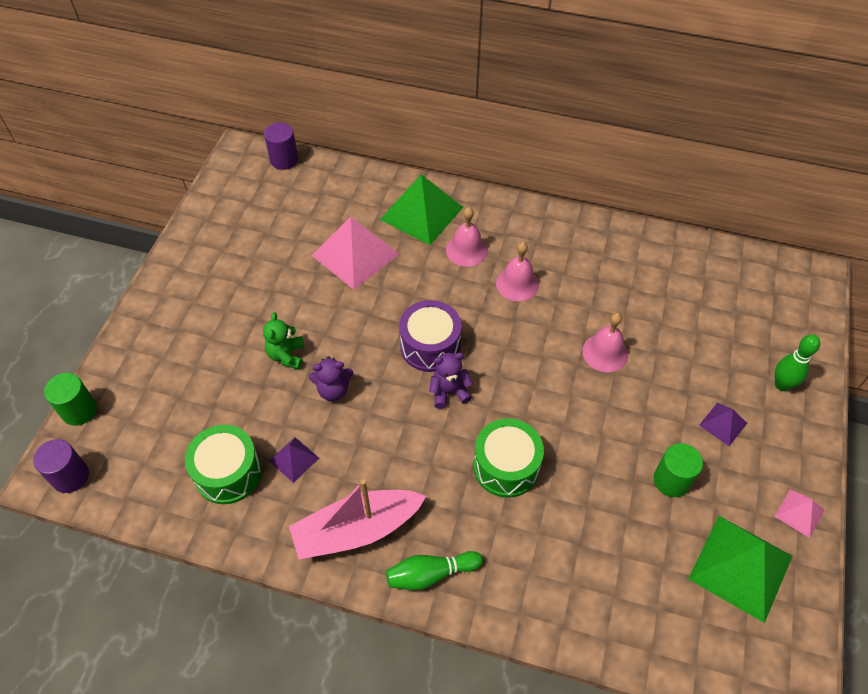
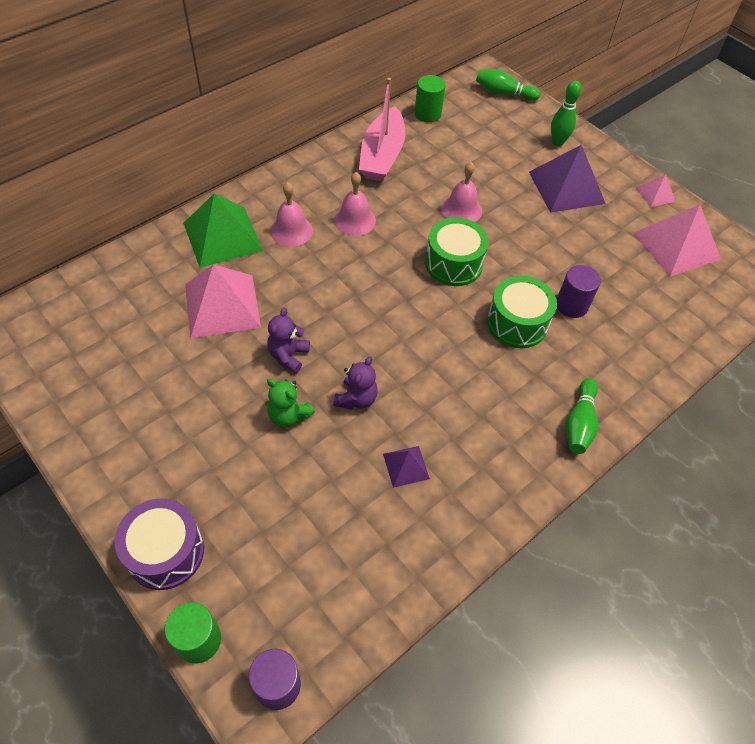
camera: 60 degrees left, 0 degrees up
green drum [185,425,262,504] -> green drum moved to [425,217,489,286]
purple cylinder [264,122,298,170] -> purple cylinder moved to [556,265,601,318]
pink boat [289,479,426,560] -> pink boat moved to [359,78,405,181]
purple drum [399,300,462,372] -> purple drum moved to [115,498,204,590]
purple teddy bear [429,353,473,409] -> purple teddy bear moved to [267,308,310,373]
green cylinder [654,443,703,497] -> green cylinder moved to [415,75,446,122]
green pyramid [688,516,792,623] -> pink pyramid [634,205,721,277]
purple pyramid [699,403,747,446] -> purple pyramid [529,145,606,213], size x2.05
none -> green bowling pin [476,69,540,101]

